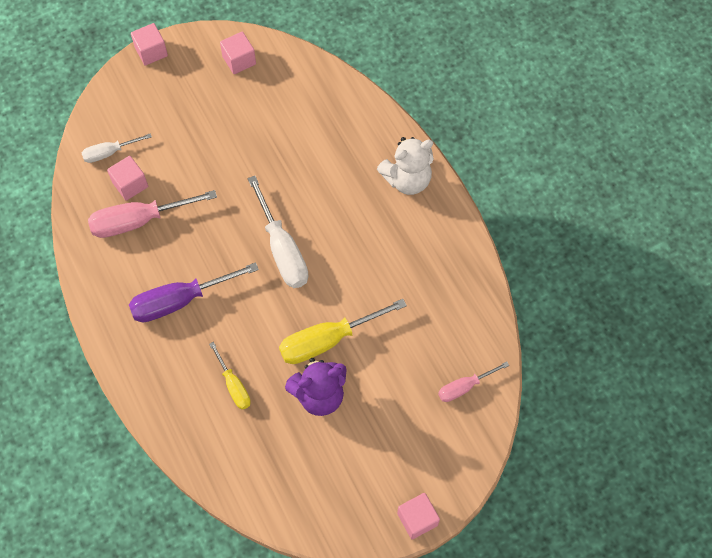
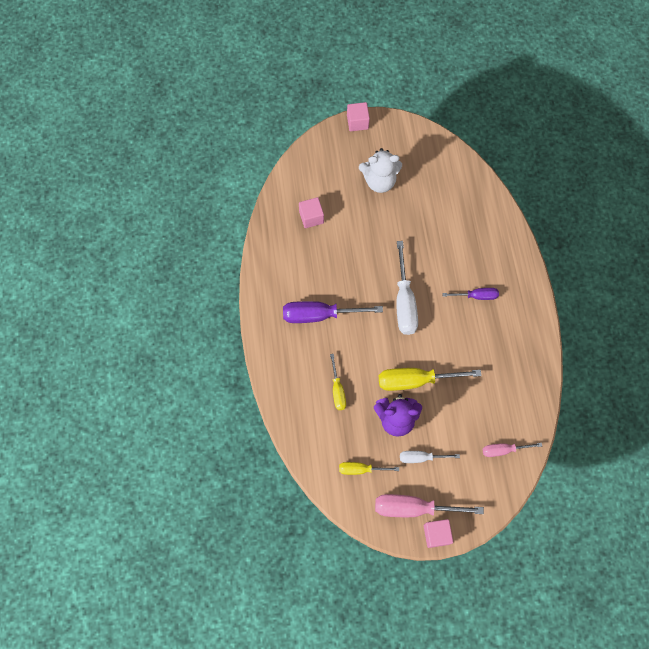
camera: 20 degrees right, 5 degrees up
white screwdriver [82,133,152,163] -> white screwdriver moved to [400,451,460,463]
pink screwdriver [88,190,217,238] -> pink screwdriver moved to [375,494,484,517]
pink cube [220,32,256,74] -> none
white teddy bear [377,137,434,195] -> white teddy bear moved to [359,148,402,193]
none -> yellow screwdriver [339,462,399,475]
none -> purple screwdriver [442,288,499,300]

